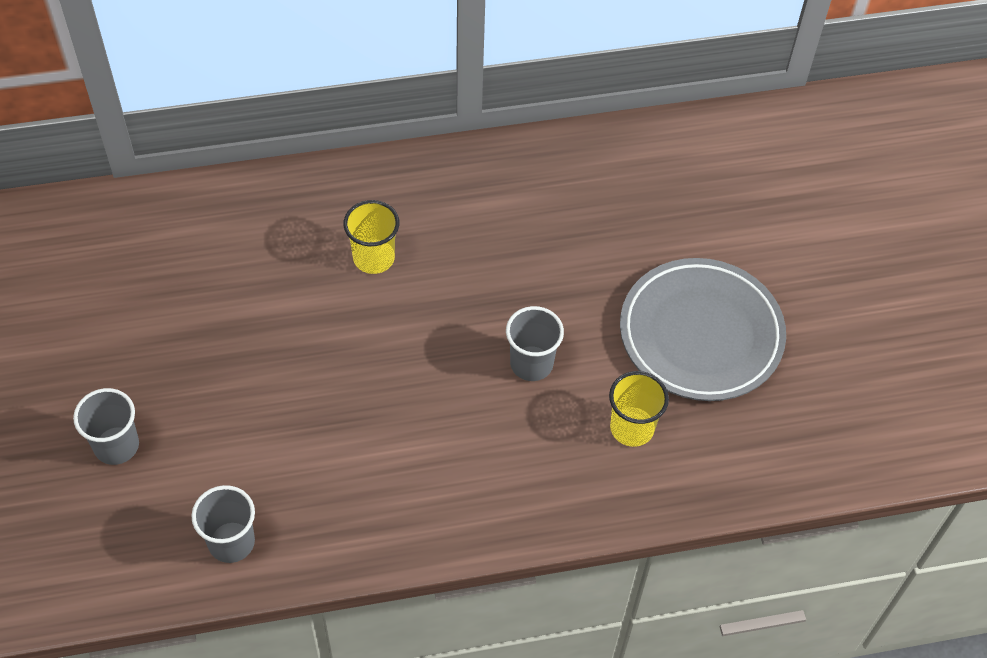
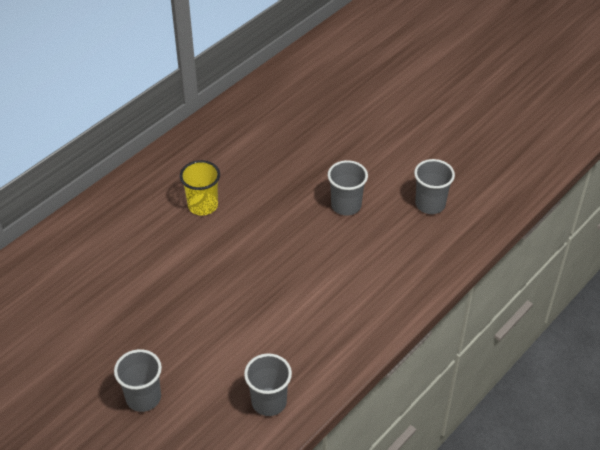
camera: 35 degrees left, 10 degrees down
yellow cup [609,371,669,447] -> grey cup [414,159,455,214]
grey plate [620,258,786,401] -> none

